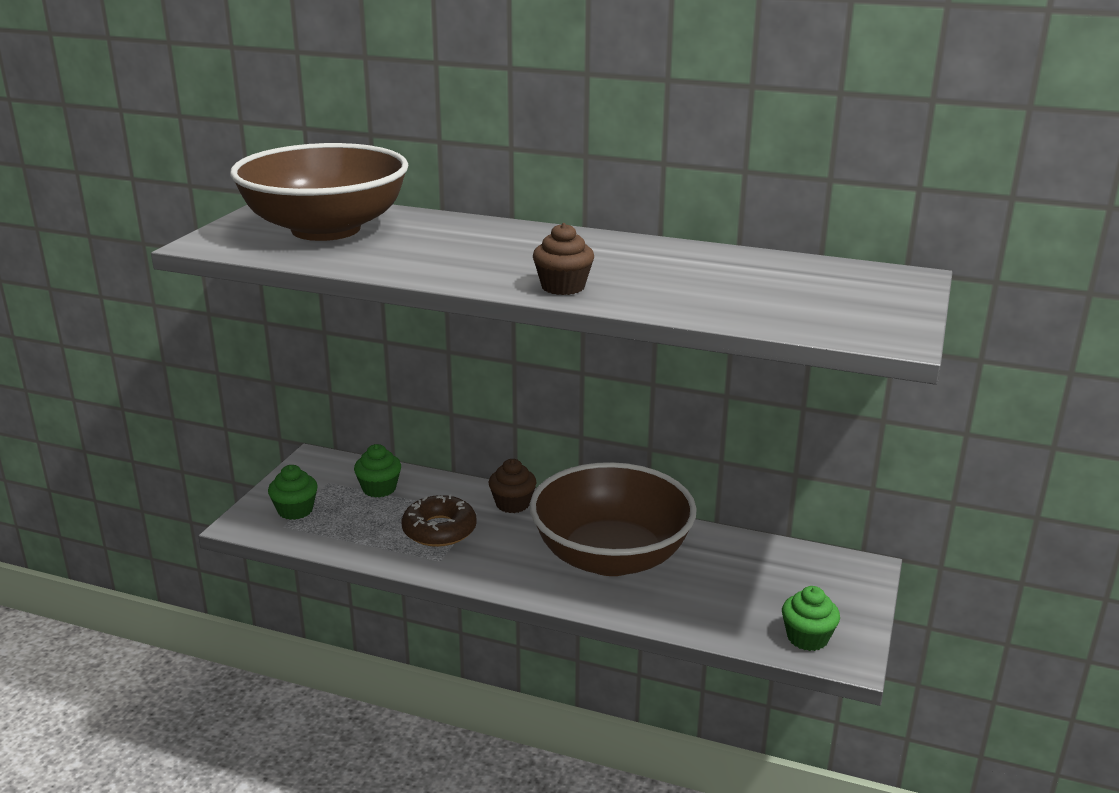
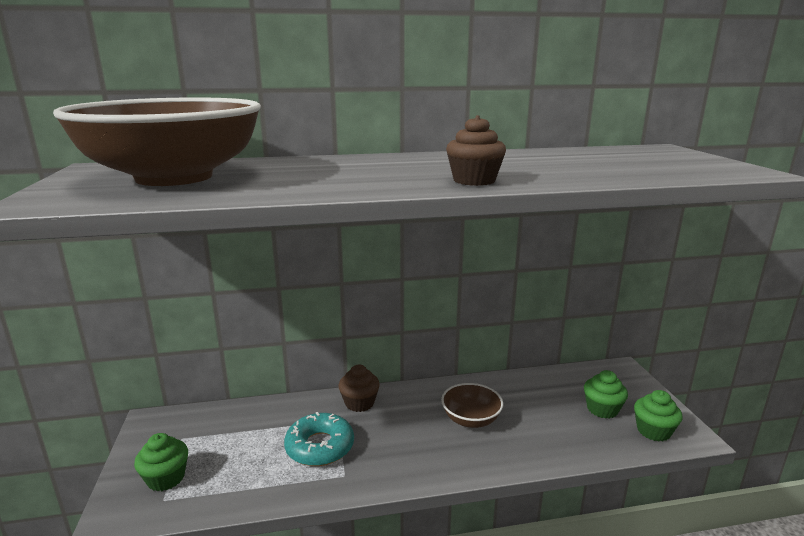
camera: 30 degrees left, 5 degrees down
green cupcake [354,444,401,498] -> green cupcake moved to [584,370,628,419]
brown donut [402,495,477,547] -> turquoise donut [284,412,354,466]
brown bowl [530,462,697,576] -> brown bowl [441,383,503,428], size x0.45

